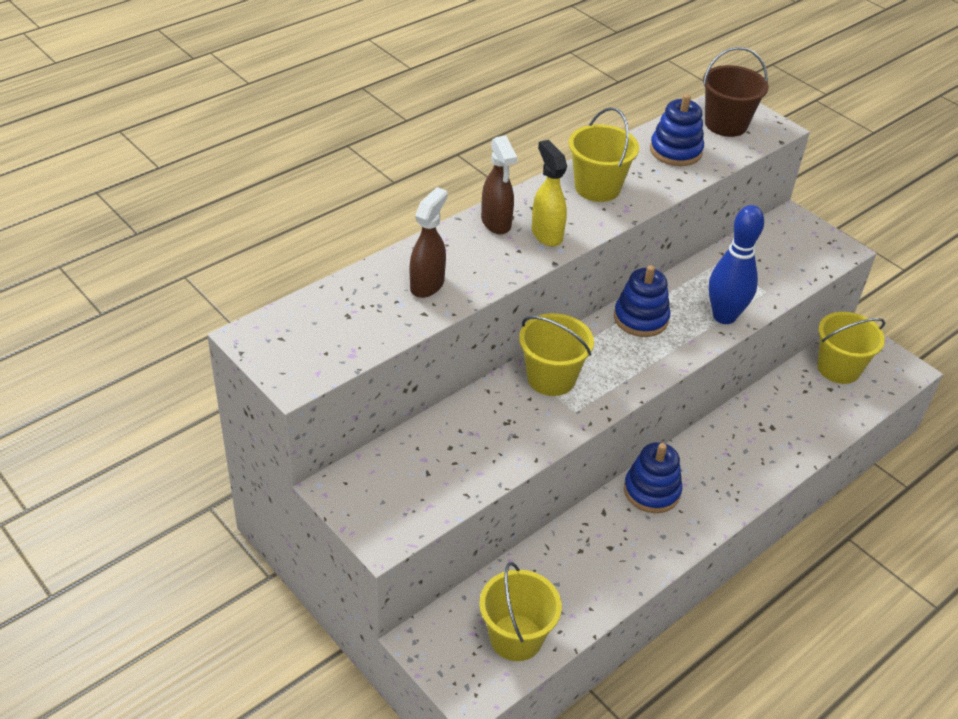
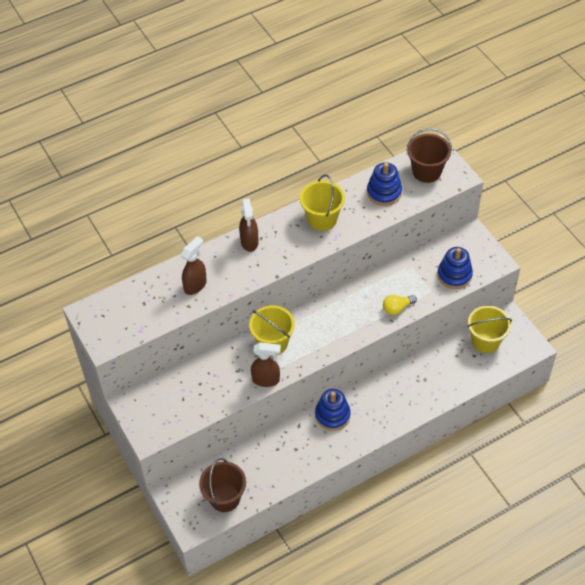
camera: 15 degrees right, 10 degrees up
yellow bucket [479,562,562,661] -> brown bucket [199,458,246,512]
yellow spray bottle [531,140,567,247] -> none
blue stacking toy [614,265,670,337] -> blue stacking toy moved to [437,247,473,289]
blue bowling pin [709,205,764,324] -> yellow light bulb [383,295,417,315]
none -> brown spray bottle [251,343,281,387]

